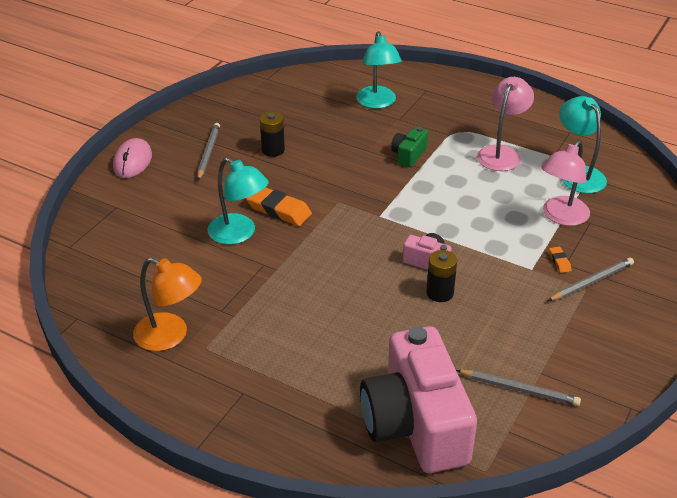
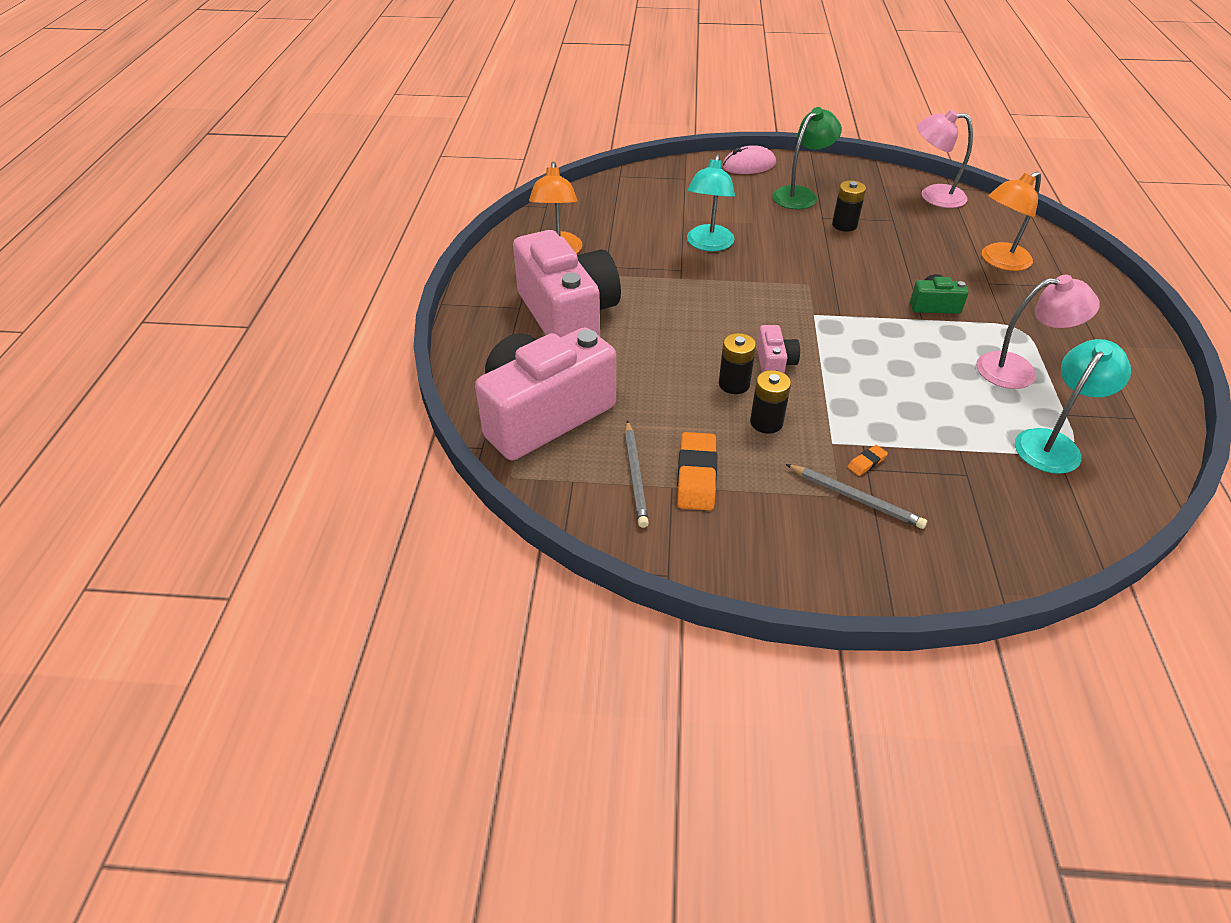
camera: 65 degrees right, 5 degrees up
grey pencil [197,123,220,180] -> green lamp [772,107,842,209]
orange eraser [246,187,312,226] -> orange eraser moved to [677,432,717,511]
turquoise lamp [356,31,402,109] -> orange lamp [982,171,1041,271]
pink lamp [541,140,590,226] -> pink lamp moved to [917,109,973,208]
none -> pink camera [513,230,621,338]
none -> black battery [750,370,791,434]

